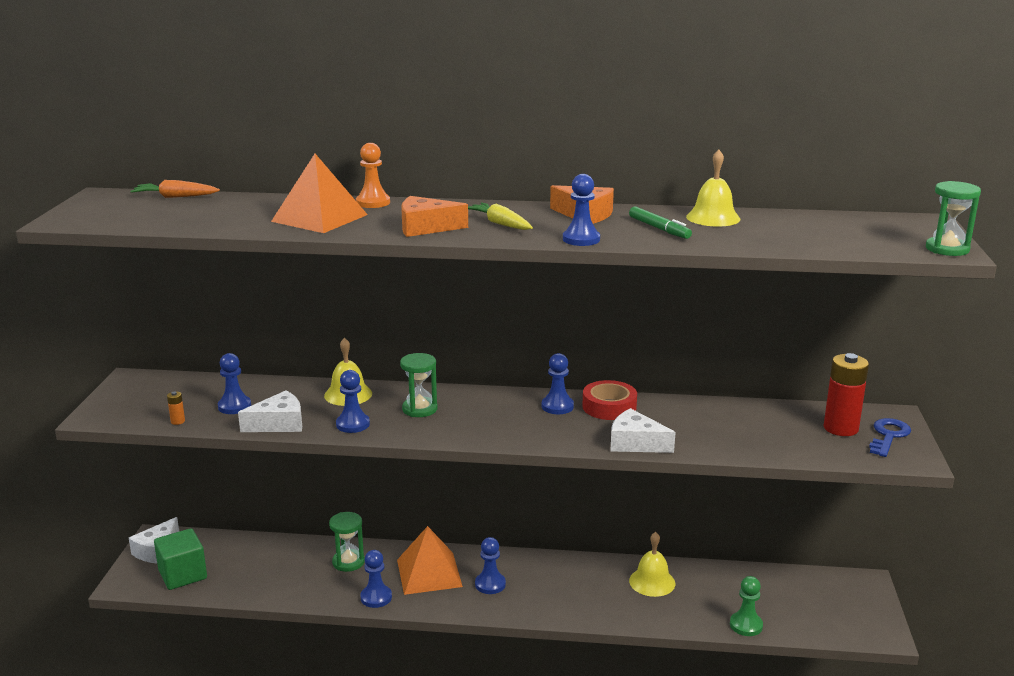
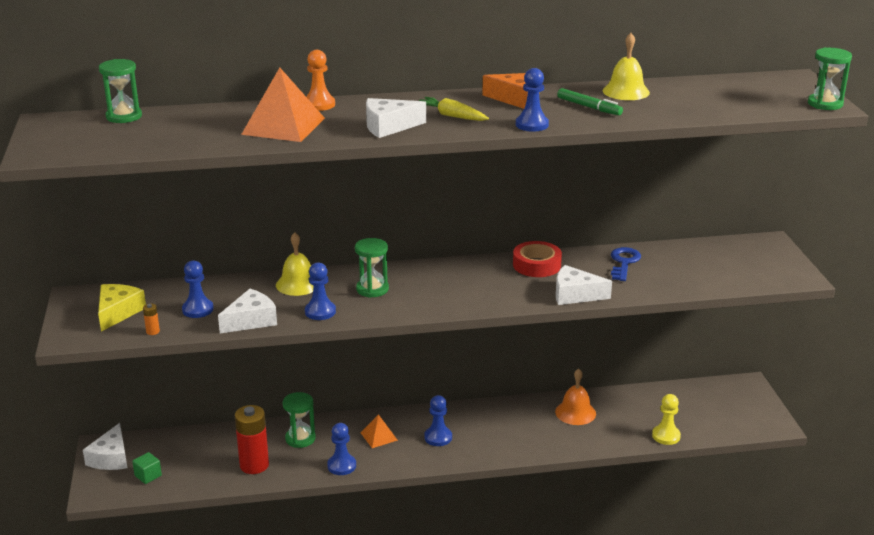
camera: 15 degrees left, 5 degrees up
orange carrot [131,180,220,198] -> green hourglass [99,59,142,123]
green cube [154,528,207,590] -> green cube [132,452,162,484], size x0.53
orange pyramid [397,526,463,595] -> orange pyramid [361,414,398,448], size x0.53
orange cheese [401,196,468,237] -> white cheese [366,98,426,138]
blue pawn [542,353,574,414] -> none
yellow bell [629,532,675,597] -> orange bell [555,369,596,425]
green pawn [730,576,763,636] -> yellow pawn [652,394,681,445]
red battery [824,353,869,436] -> red battery moved to [235,405,269,474]
blue key [869,418,911,457] -> blue key moved to [611,247,641,281]
none -> yellow cheese [98,284,146,332]

